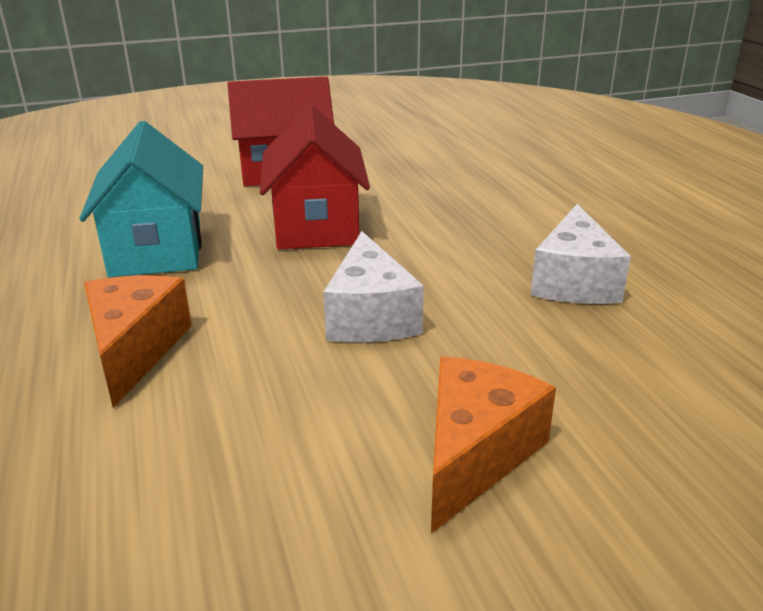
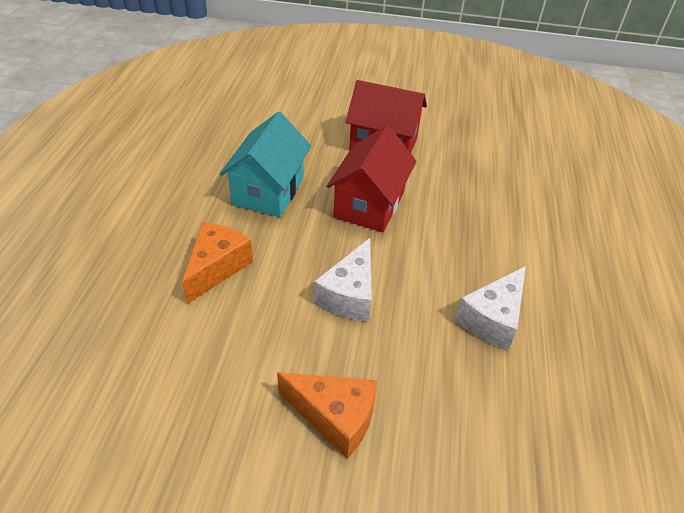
camera: 25 degrees right, 15 degrees up
orange cheese [431,356,556,534] -> orange cheese turned 60 degrees clockwise [277,372,377,459]

